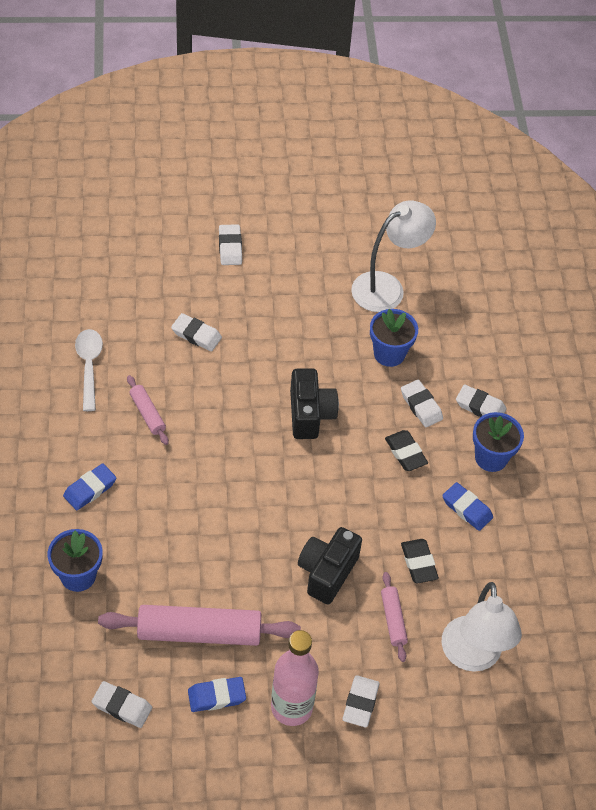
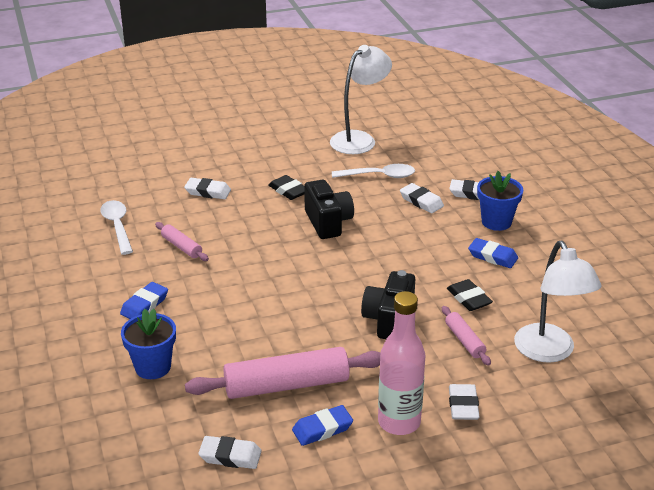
camera: 10 degrees left, 20 degrees down
white eraser [219,224,242,265] -> none
blue flower pot [370,309,418,367] -> white spoon [332,164,415,178]
black eraser [385,430,428,471] -> black eraser moved to [268,175,305,200]

